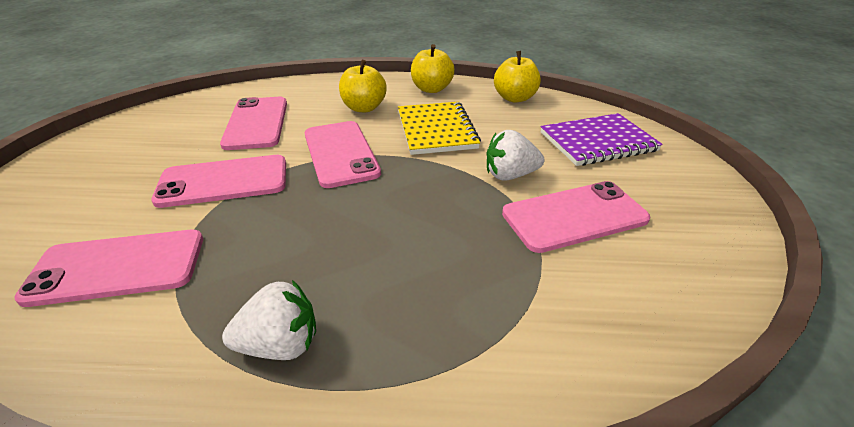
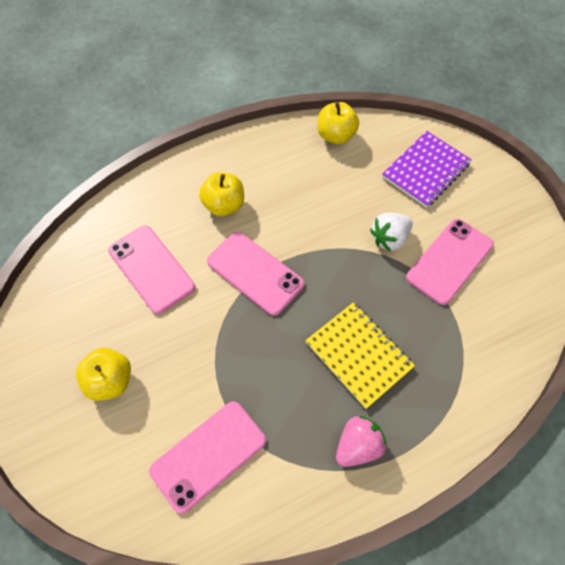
camera: 30 degrees left, 25 degrees up
pink phone [151,155,286,208] -> none
white strawberry [222,280,316,360] -> pink strawberry [336,416,387,467]
yellow notebook [398,102,481,155] -> yellow notebook moved to [305,302,415,409]
yellow apple [411,44,455,93] -> yellow apple moved to [76,348,131,401]

